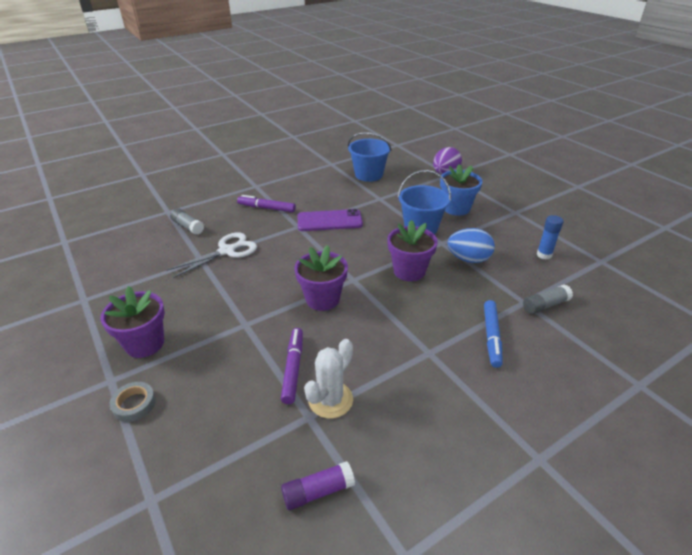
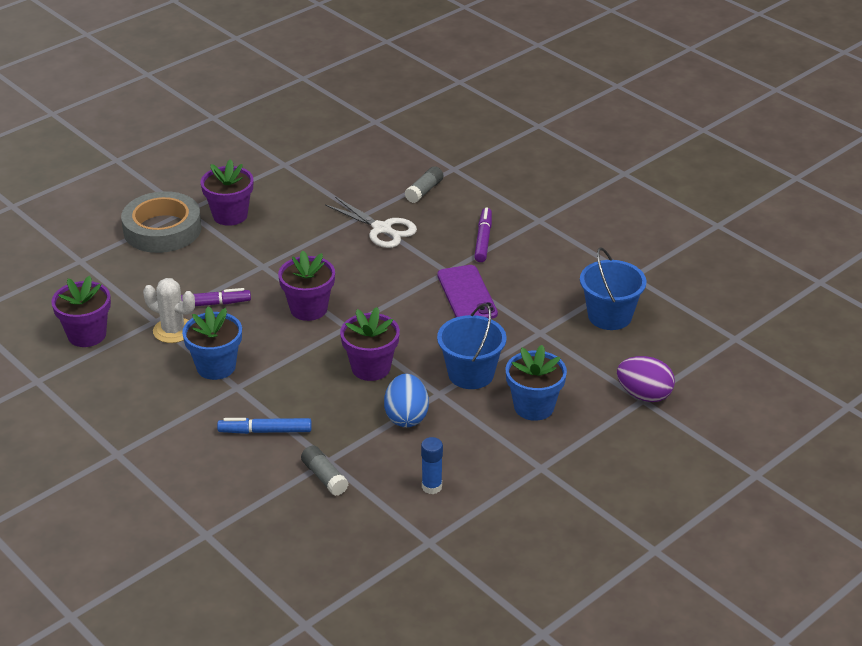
camera: 80 degrees right, 0 degrees up
grey tape [110,382,156,422] -> grey tape [121,191,202,253], size x2.28
purple glue stick [281,461,355,510] -> purple flower pot [51,276,111,347]
none -> blue flower pot [182,306,242,380]

